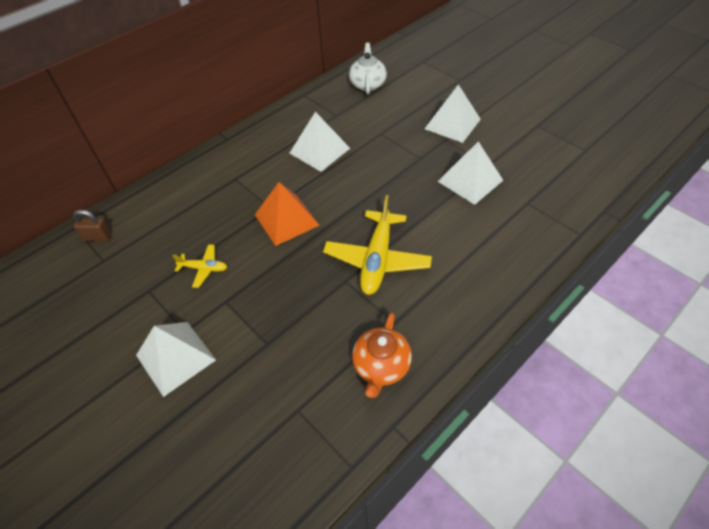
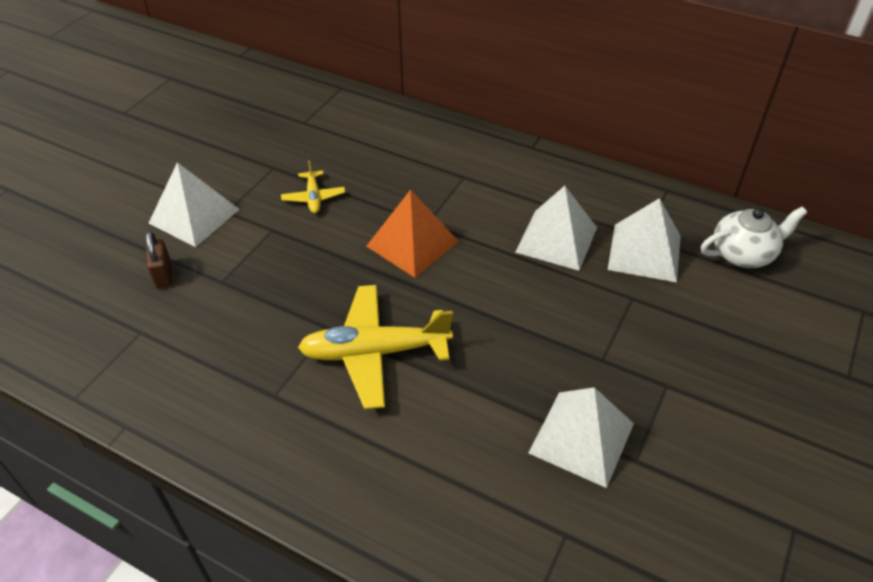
camera: 70 degrees right, 5 degrees down
brown padlock [73,210,112,242] -> brown padlock moved to [146,231,172,288]
orange teapot [352,312,412,398] -> none
white pyramid [425,84,481,143] -> white pyramid moved to [608,198,681,282]

